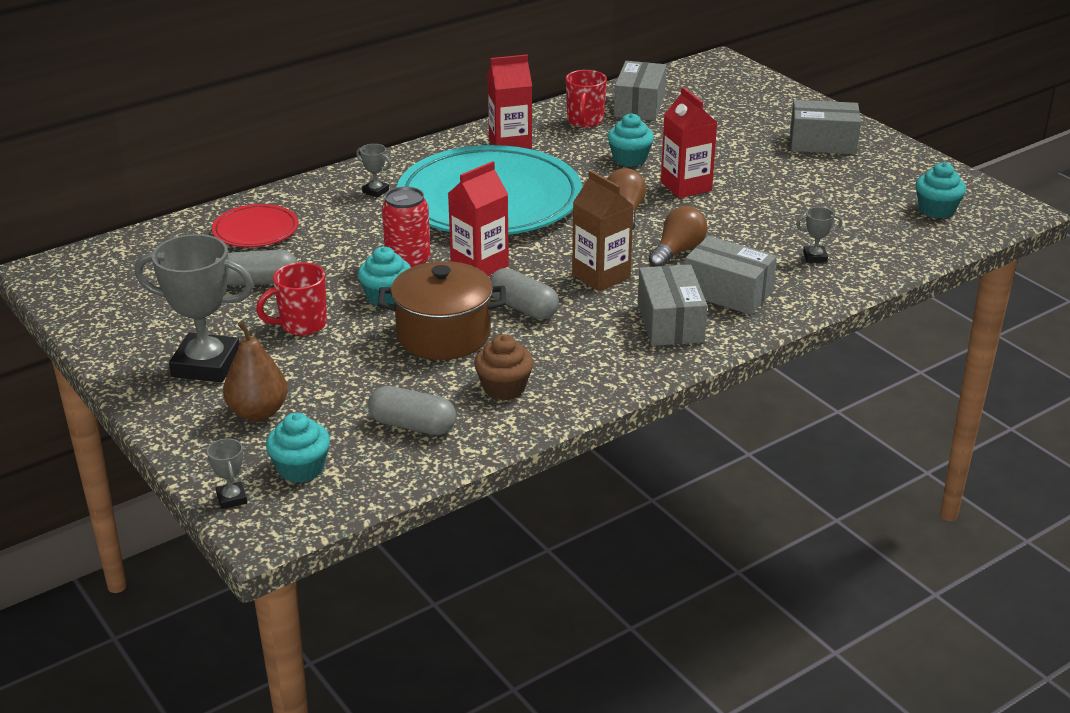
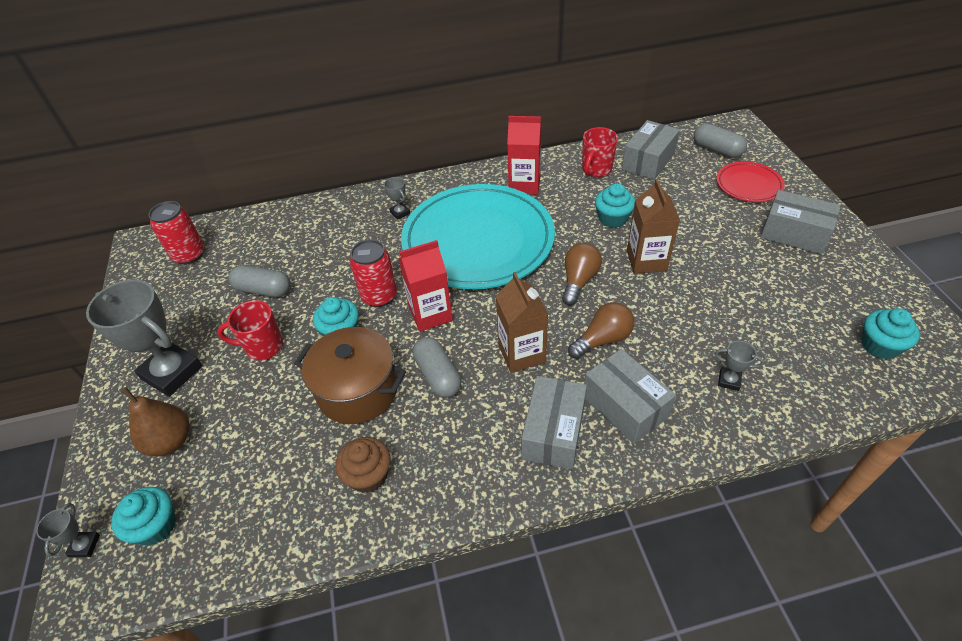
camera: 25 degrees right, 15 degrees up
red plate [212,204,298,247] -> red plate moved to [716,162,785,202]
grey capsule [368,386,456,435] -> grey capsule moved to [694,124,747,158]
red carton [661,87,717,198] -> brown carton [627,179,680,274]
none -> red can [149,201,204,265]

